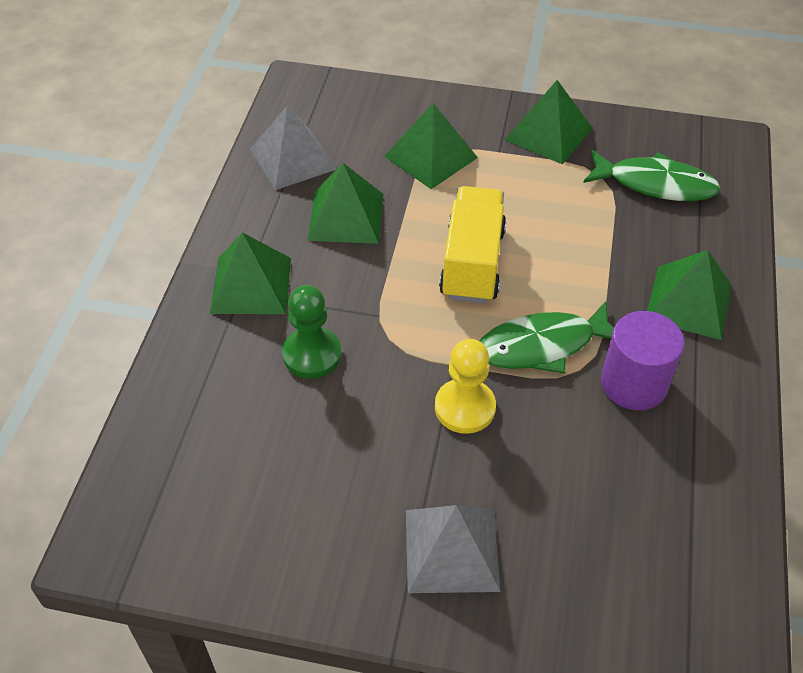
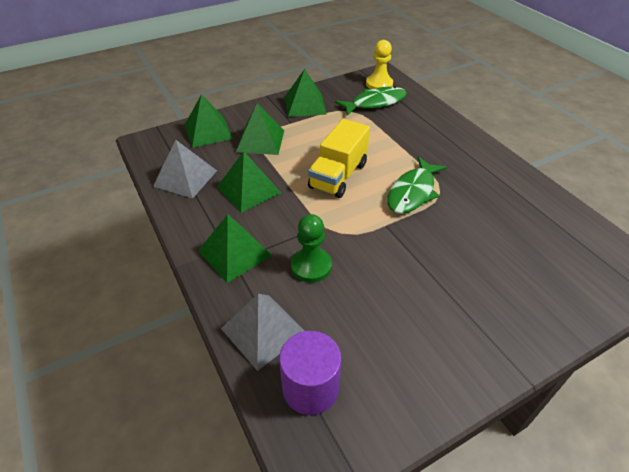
camera: 40 degrees left, 5 degrees down
grey pyramid [406,505,501,593] -> grey pyramid moved to [221,294,304,371]
yellow pawn [435,339,496,434] -> yellow pawn moved to [366,40,393,89]
yellow truck [439,186,506,303] -> yellow truck turned 120 degrees counterclockwise [308,119,370,198]
purple cylinder [601,311,684,410] -> purple cylinder moved to [279,331,341,415]
green pyramid [647,250,732,340] -> green pyramid moved to [184,95,233,148]

